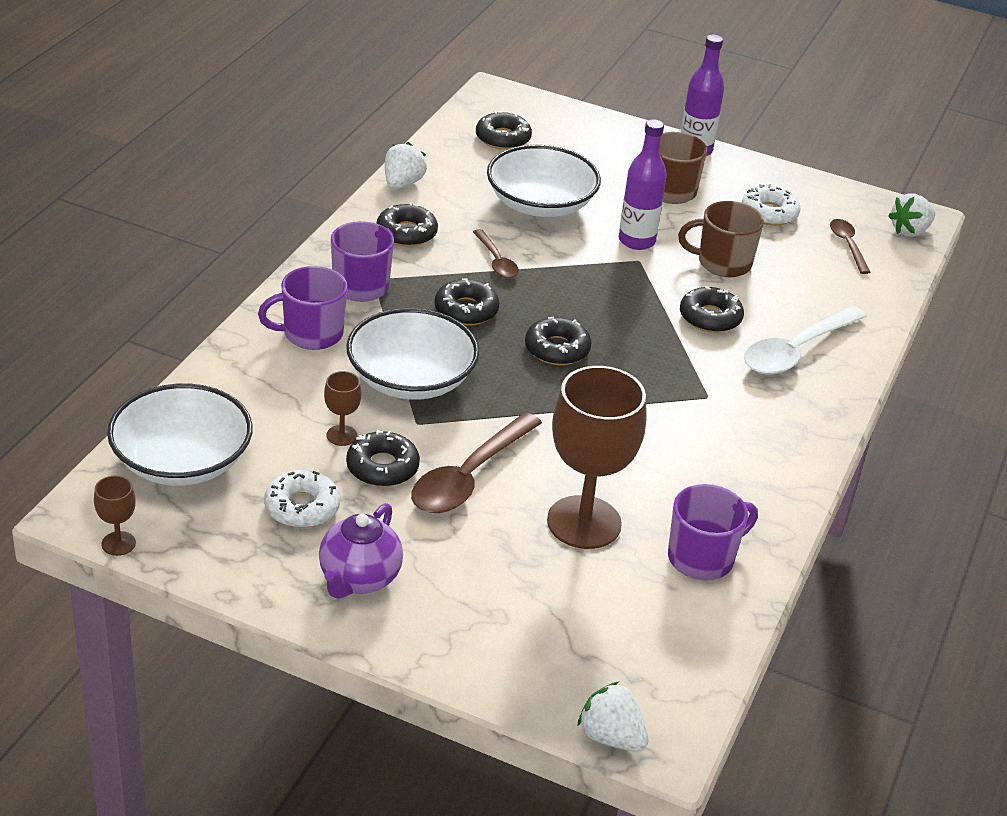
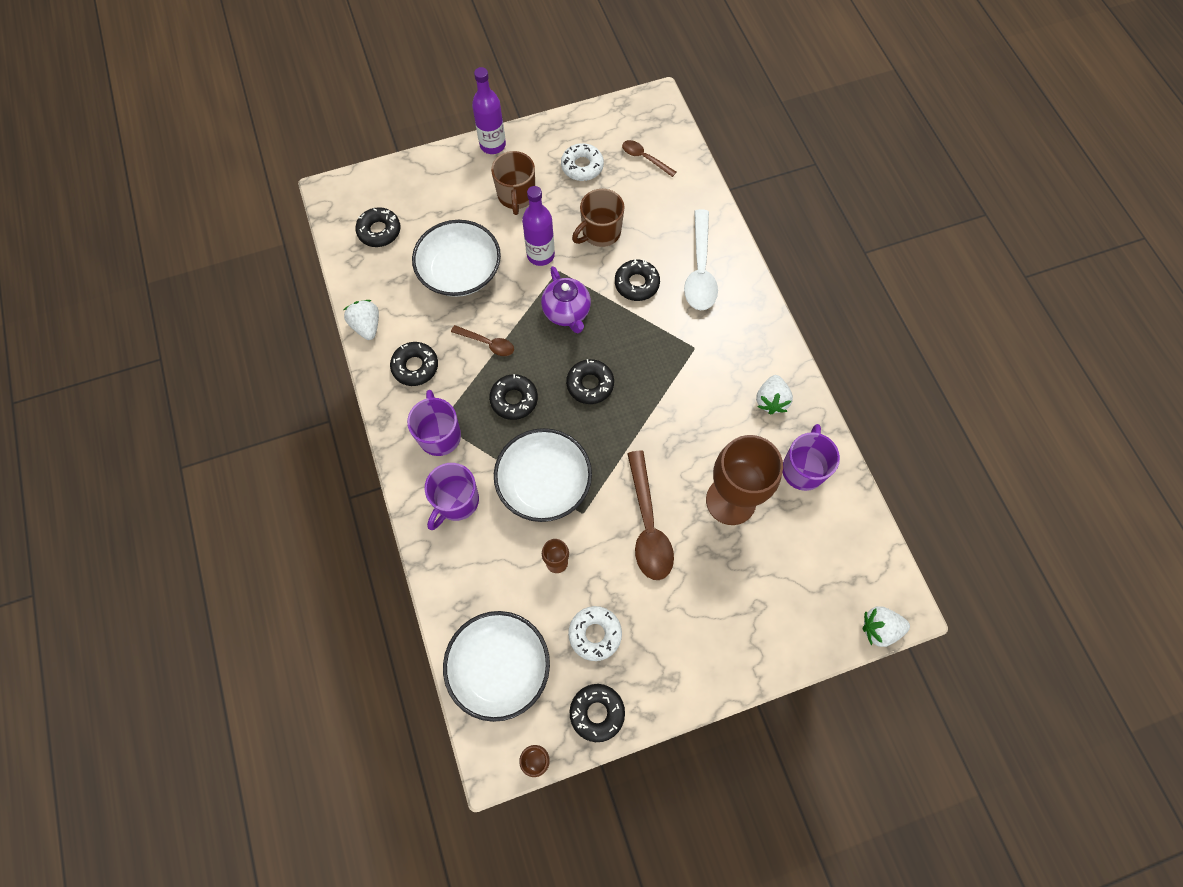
camera: 40 degrees left, 30 degrees up
purple teapot [319,503,403,599] -> purple teapot moved to [541,266,591,333]
black donut [346,430,420,487] -> black donut moved to [570,684,625,742]
white strawberry [888,193,935,237] -> white strawberry moved to [756,375,793,415]

